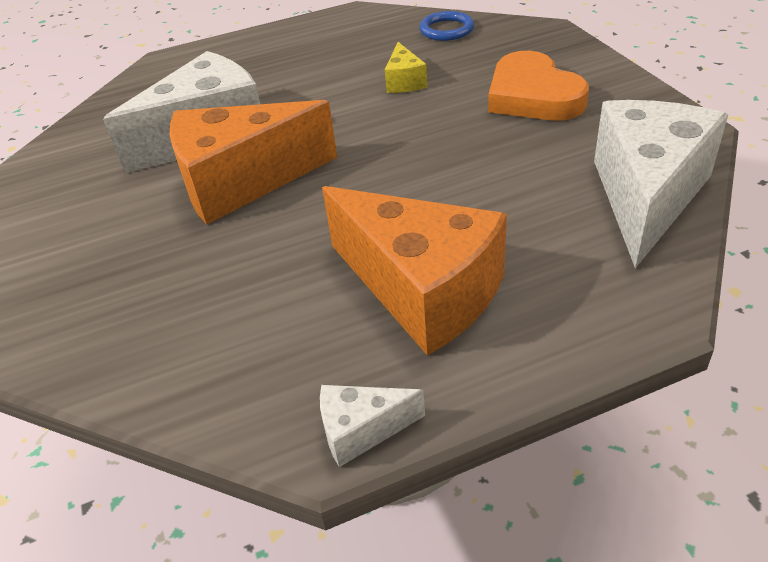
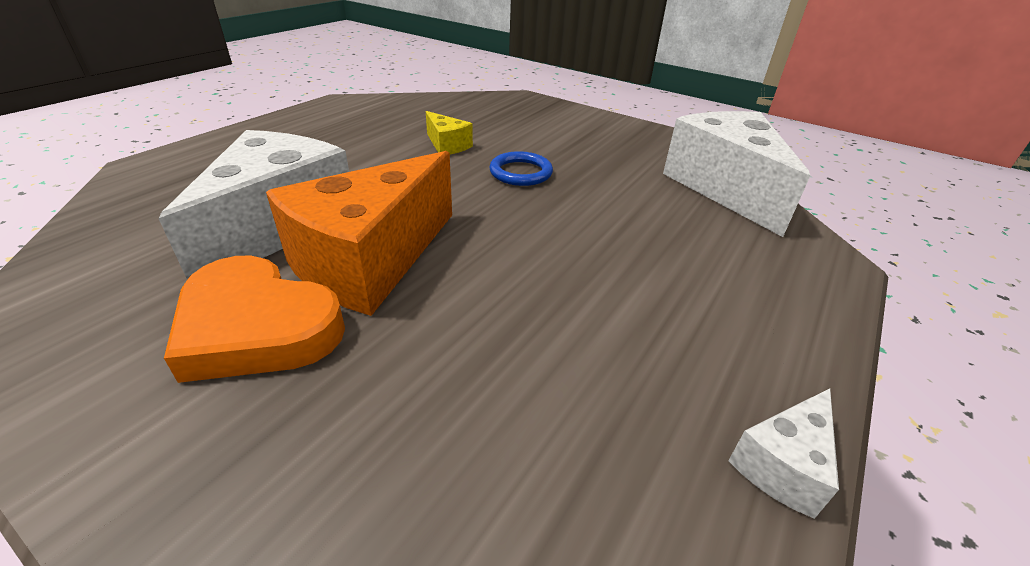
camera: 40 degrees left, 5 degrees down
orange cheese [322,186,507,356] -> none
blue ring [419,11,474,41] -> blue ring moved to [489,151,553,186]
orange heart [488,51,589,121] -> orange heart moved to [164,255,345,383]

